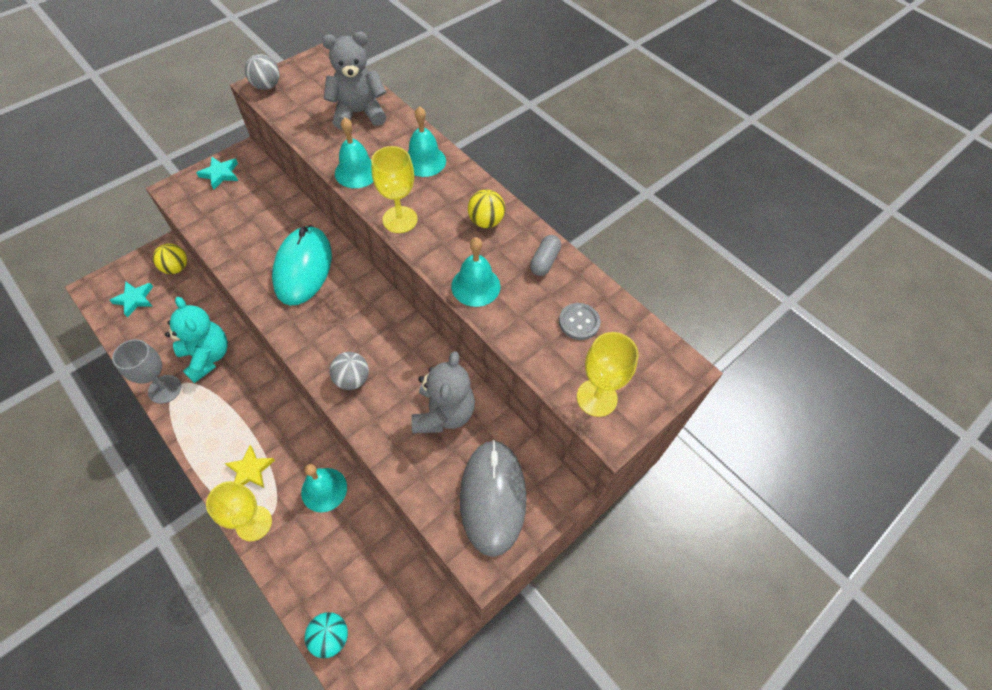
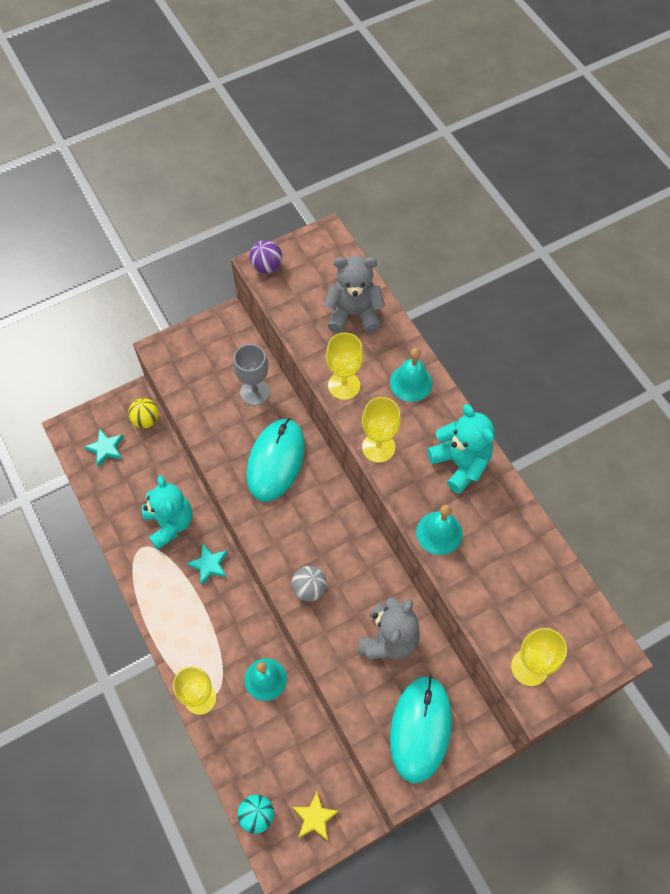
camera: 15 degrees right, 5 degrees up
grey goblet [112,339,181,404] -> grey goblet moved to [233,344,270,406]
turquoise star [196,157,238,190] -> turquoise star moved to [187,544,228,585]
yellow star [225,445,275,488] -> yellow star moved to [292,792,339,840]
grey ball [245,54,279,90] -> purple ball [250,240,282,273]
turquoise bell [335,118,373,188] -> yellow goblet [326,333,364,400]
grey mouse [460,440,527,557] -> turquoise mouse [390,675,452,783]
yellow ball [468,190,505,228] -> turquoise teddy bear [427,404,494,494]
grey capsule [530,235,561,276] -> none
grey button [559,303,600,340] -> none

